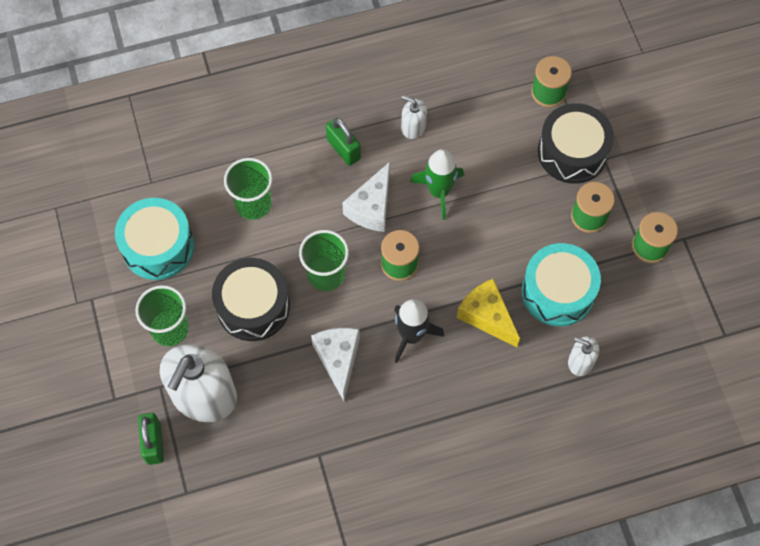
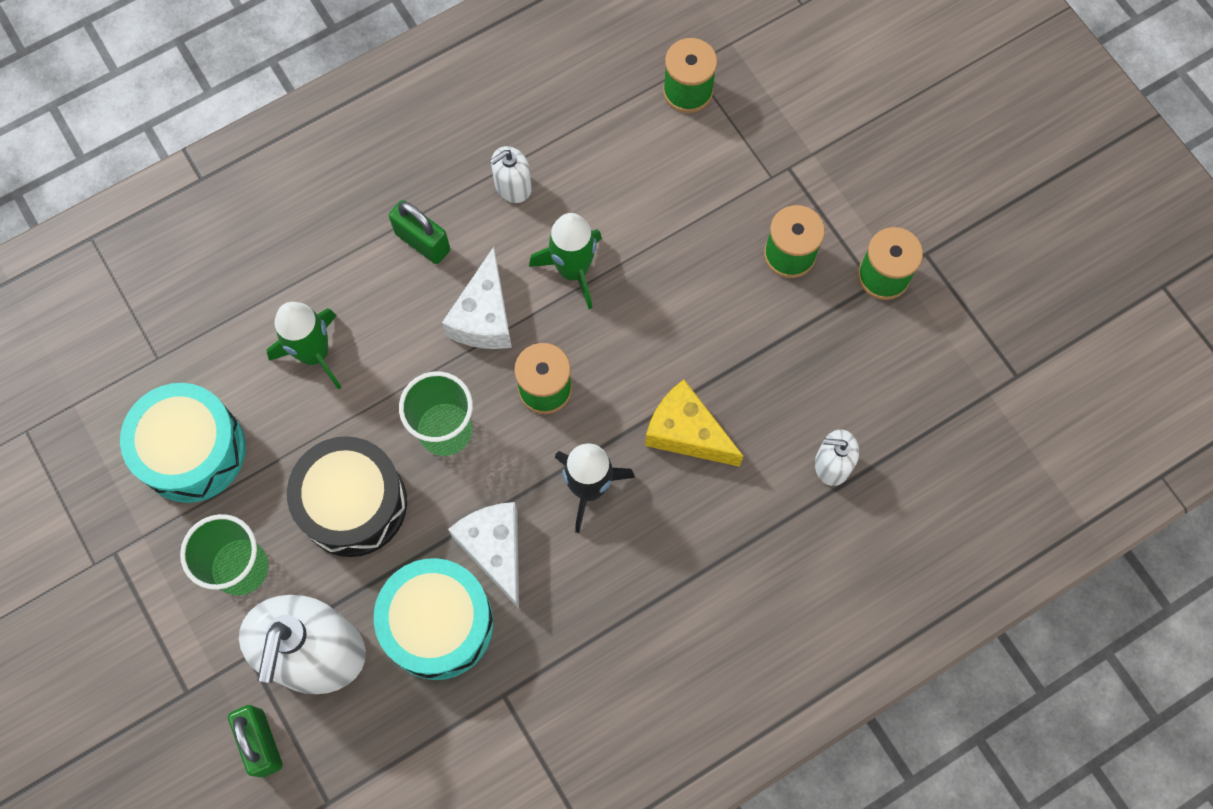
camera: 15 degrees left, 5 degrees up
green cup [224,158,273,220] -> green rocket [267,302,342,390]
white soap dispenser [401,95,427,139] -> white soap dispenser turned 45 degrees counterclockwise [490,146,532,203]
turquoise drum [522,243,601,326] -> turquoise drum moved to [374,558,493,680]
black drum [538,103,614,184] -> none

